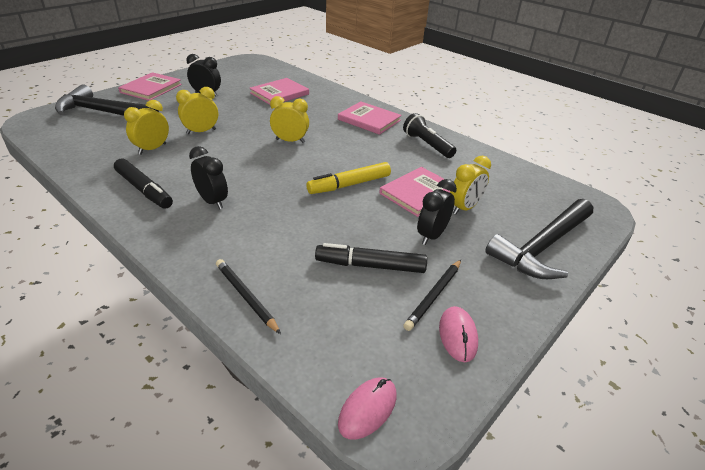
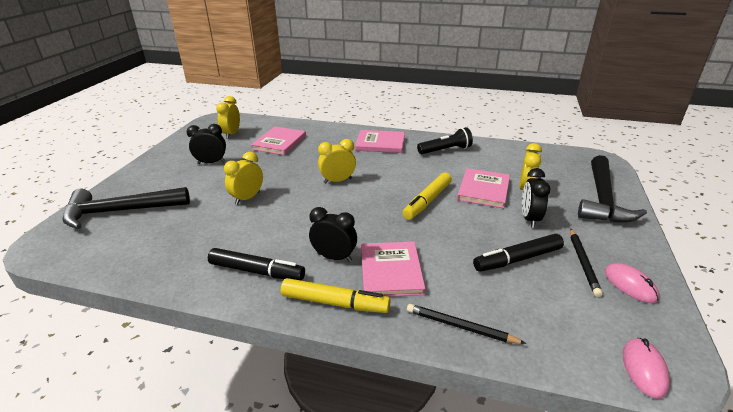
camera: 25 degrees left, 5 degrees down
pink book [118,72,182,101] -> pink book moved to [361,241,425,297]
yellow clock [124,100,169,155] -> yellow clock moved to [216,96,240,139]
black flashlight [403,113,456,158] -> black flashlight turned 135 degrees clockwise [417,127,473,154]
none -> yellow marker [281,278,390,313]

